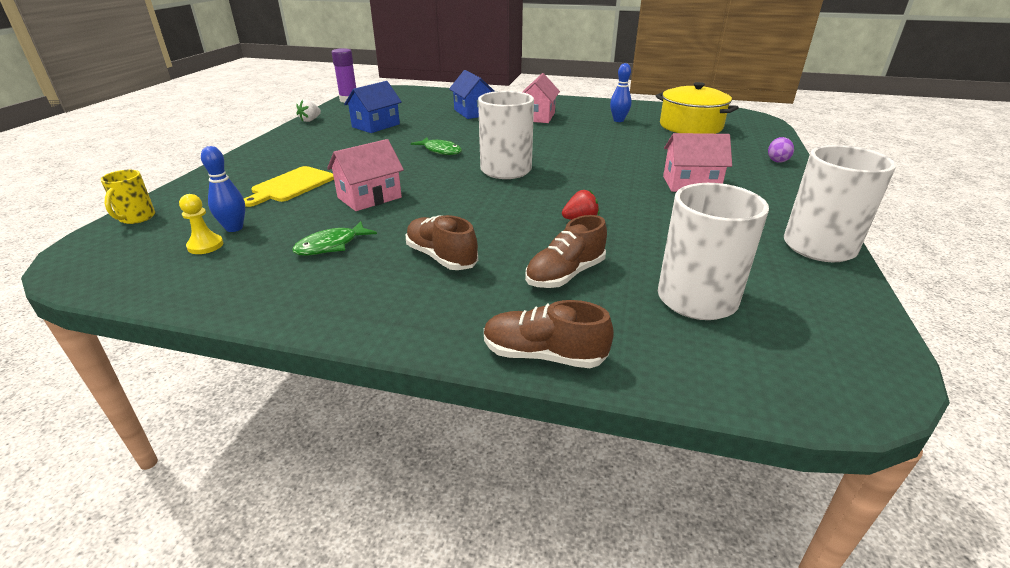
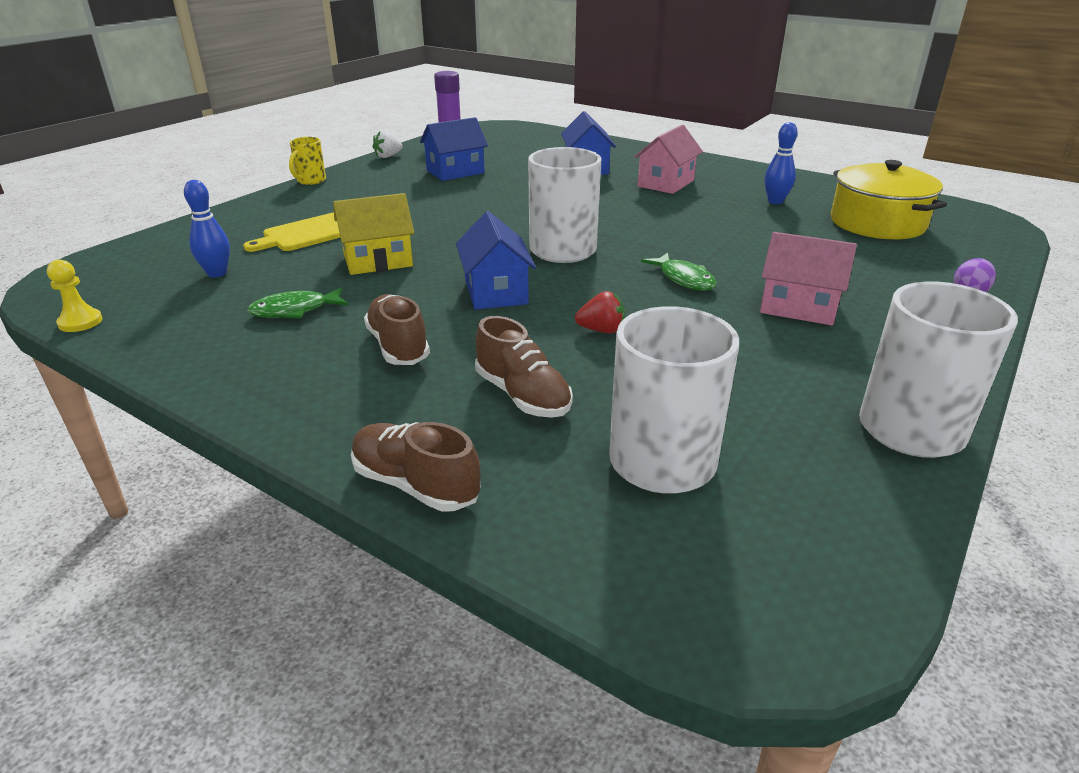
camera: 20 degrees right, 0 degrees up
yellow mug [101,170,155,224] -> yellow mug moved to [289,137,326,185]
yellow pawn [179,194,223,254] -> yellow pawn moved to [47,260,103,332]
pink house [327,139,404,211] -> yellow house [333,193,414,275]
green fish [411,137,462,155] -> green fish moved to [641,253,717,291]
brown shoe [525,215,607,288] -> brown shoe turned 105 degrees counterclockwise [475,316,573,418]
none -> blue house [456,211,536,310]

